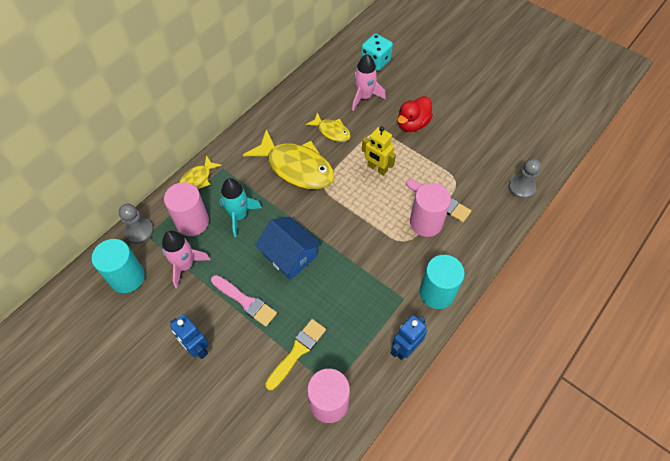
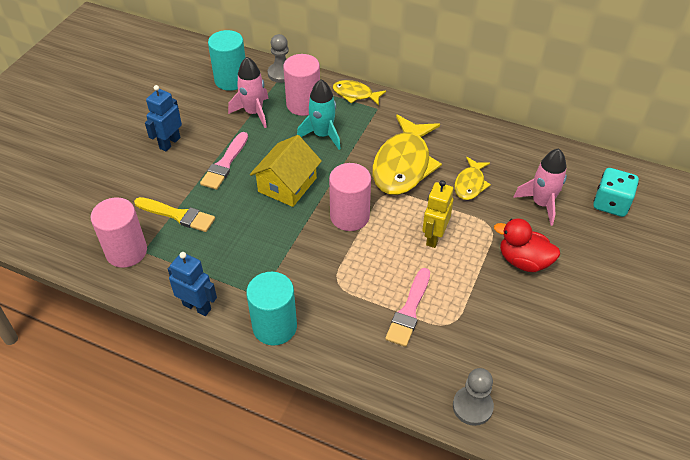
camera: 75 degrees right, 10 degrees down
blue house [255,216,322,280] -> yellow house [250,135,322,207]
pink cylinder [410,183,451,237] -> pink cylinder moved to [329,163,371,231]

